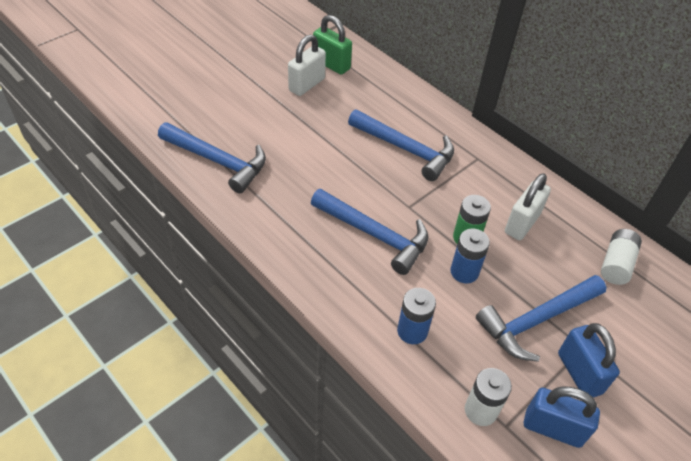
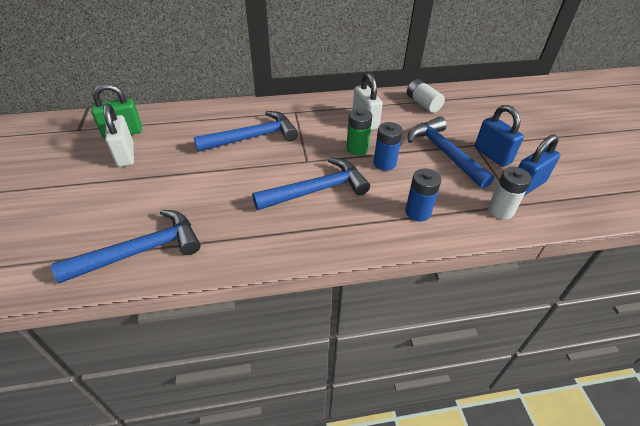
camera: 55 degrees left, 5 degrees down
blue hammer [476,275,606,362] -> blue hammer turned 150 degrees clockwise [408,117,495,189]
blue padlock [558,323,620,398] -> blue padlock turned 45 degrees clockwise [475,105,524,167]

